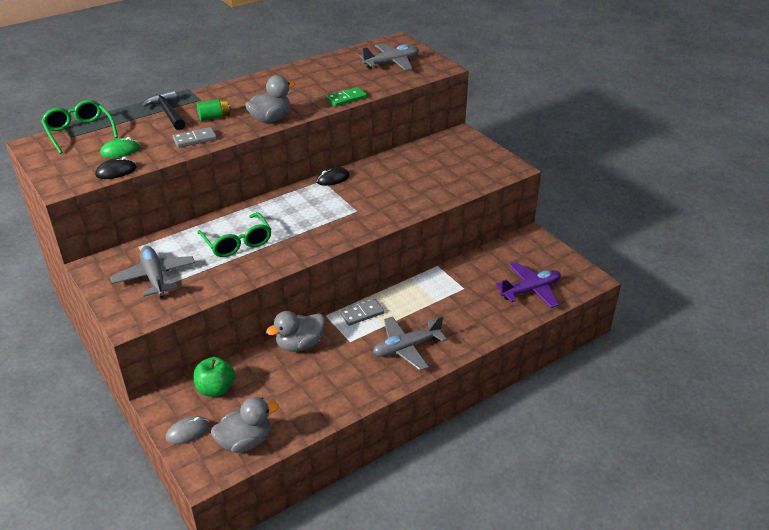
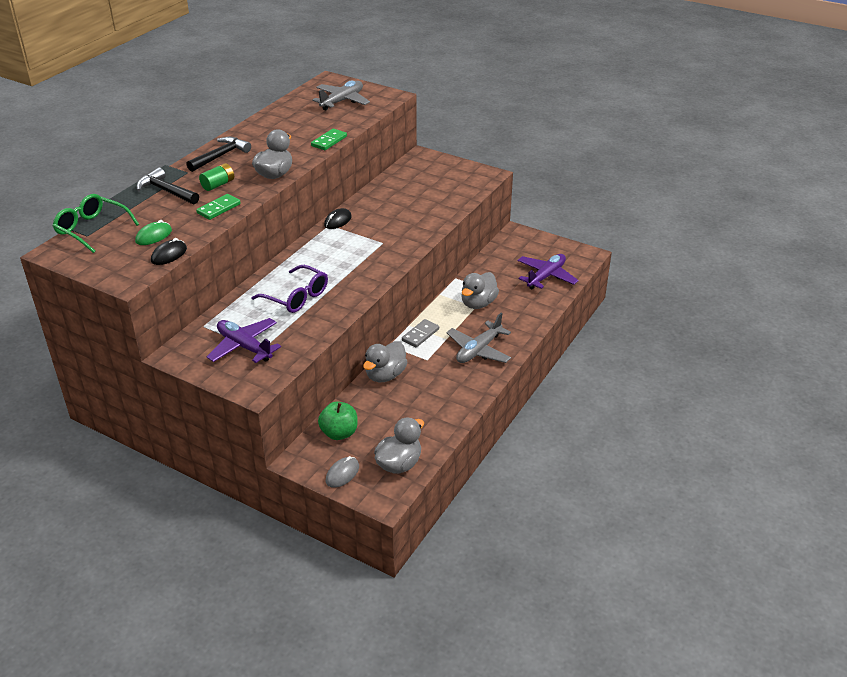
camera: 25 degrees left, 0 degrees up
grey plane [110,246,195,298] -> purple plane [207,318,281,363]
grey domino [173,127,217,148] -> green domino [196,194,241,220]
green glasses [197,212,271,257] -> purple glasses [251,265,328,313]
none -> black hammer [186,137,251,172]
none -> grey duck [461,272,499,309]

